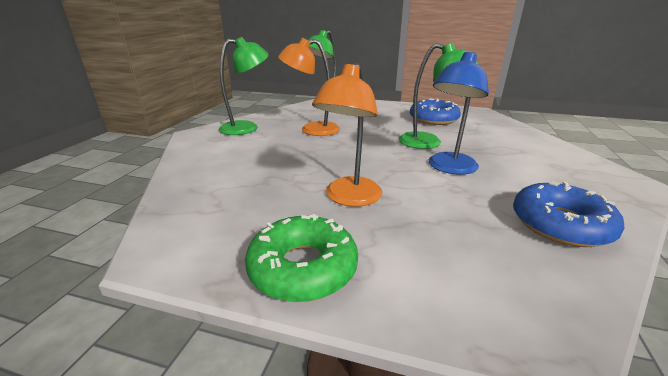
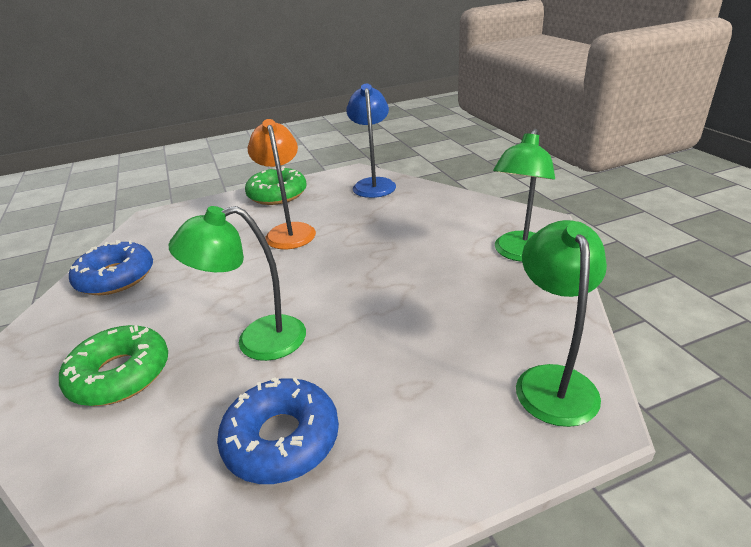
camera: 145 degrees right, 5 degrees up
orange lamp [278,38,340,136] -> none
blue lamp [429,52,489,175] -> blue lamp moved to [346,84,396,198]
none -> green donut [59,325,168,406]

